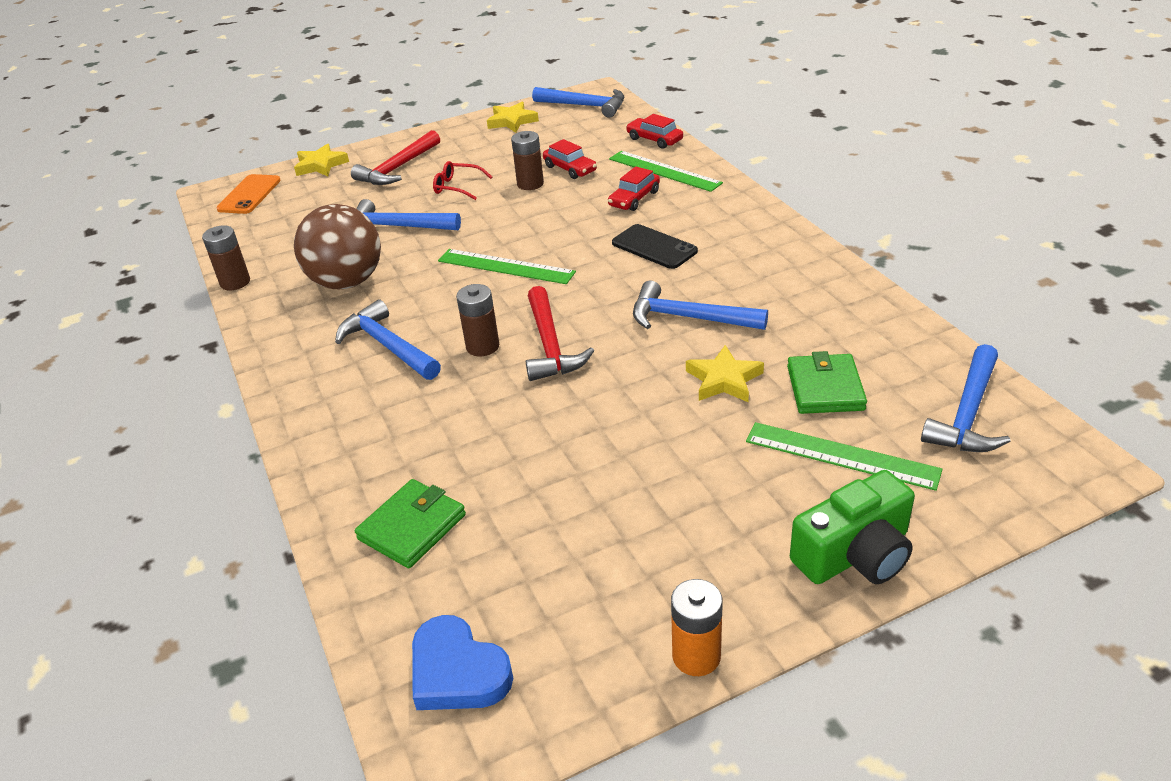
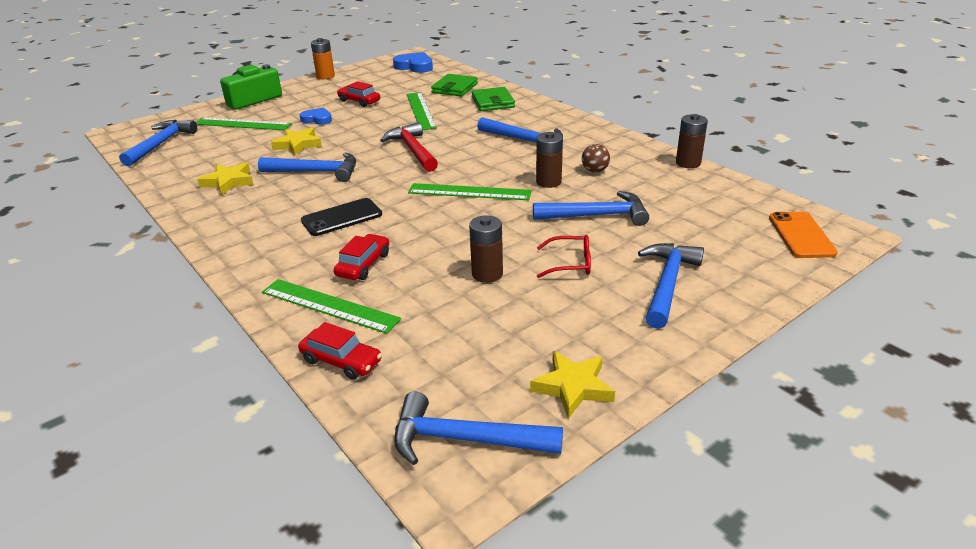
camera: 165 degrees right, 5 degrees down
yellow star [294,144,349,176] -> yellow star moved to [197,162,253,195]
brown ball [294,204,381,289] -> brown ball [582,144,610,173], size x0.42
red hammer [351,130,440,185] -> blue hammer [638,243,704,329]
brown battery [456,284,499,356] -> brown battery moved to [536,132,563,188]
red car [543,139,597,179] -> red car moved to [337,81,380,107]
black phone [612,224,698,269] -> black phone turned 60 degrees counterclockwise [301,198,382,236]
green wallet [787,351,867,414] -> green wallet moved to [472,87,515,111]
none -> blue heart [299,107,332,125]
none -> green ruler [407,92,437,130]

